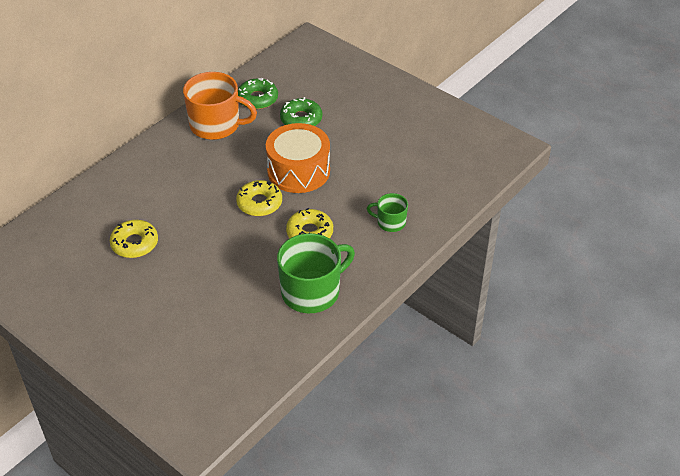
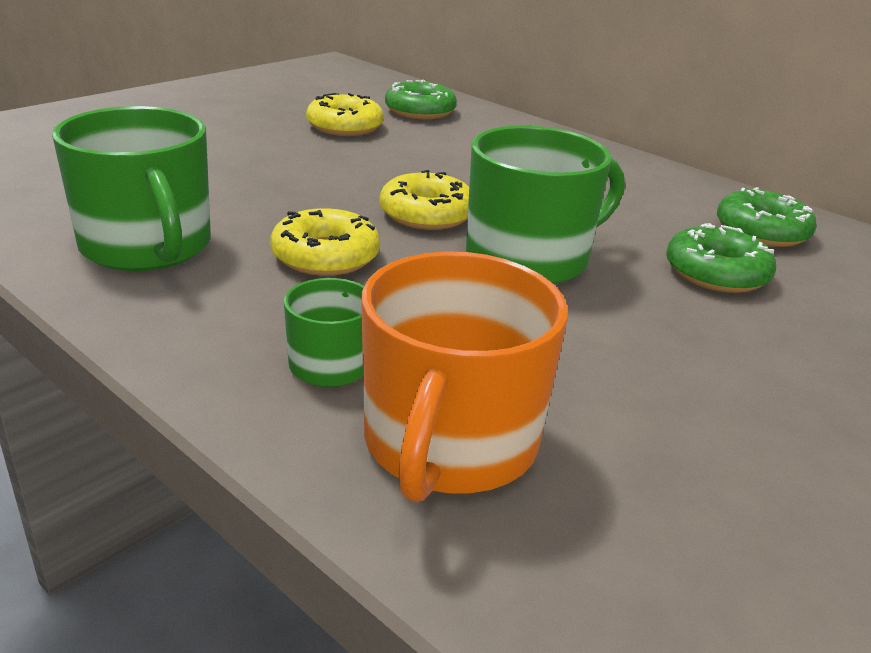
camera: 90 degrees right, 15 degrees down
orange mug [183,72,257,140] -> orange mug moved to [362,251,568,503]
orange drum [266,123,330,193] -> green mug [466,126,624,284]
none -> green donut [385,80,457,119]

